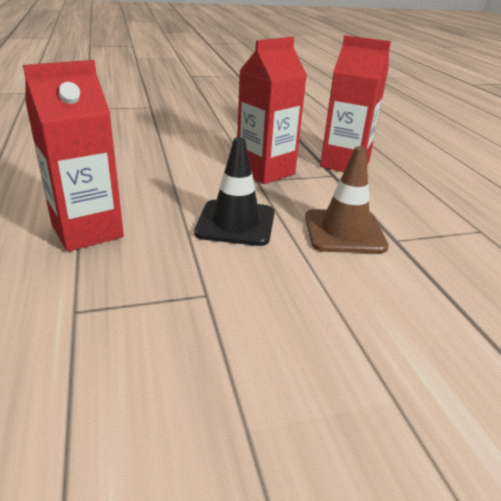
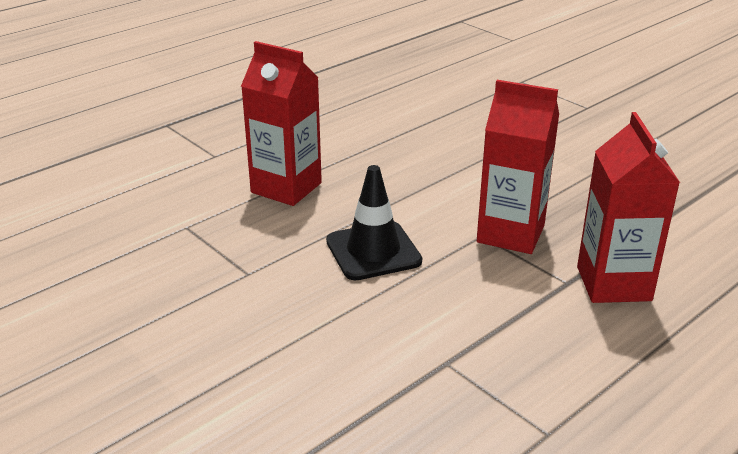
camera: 65 degrees right, 0 degrees up
brown traffic cone [305,146,389,253] -> none

